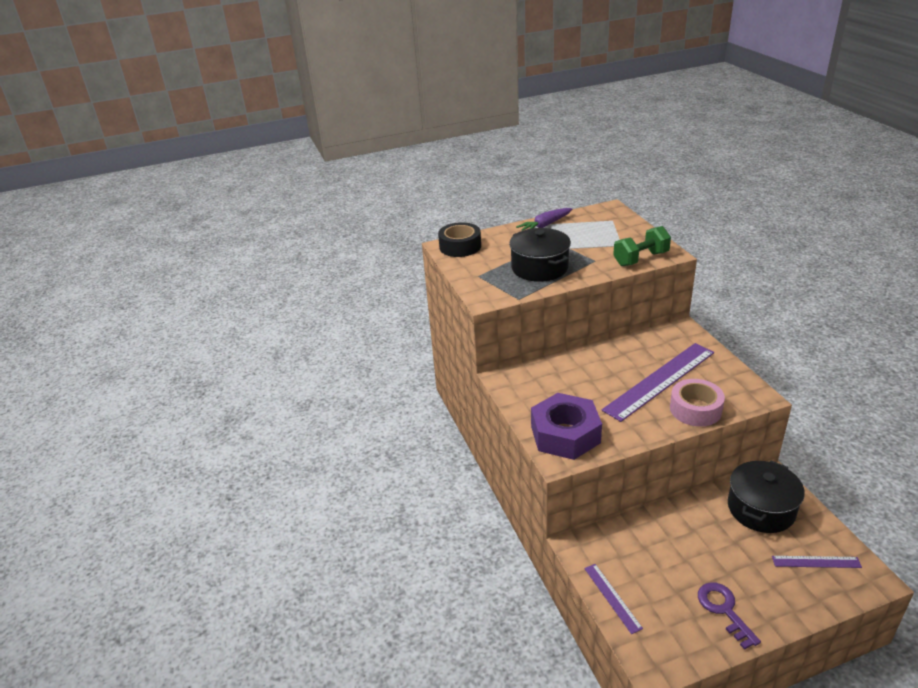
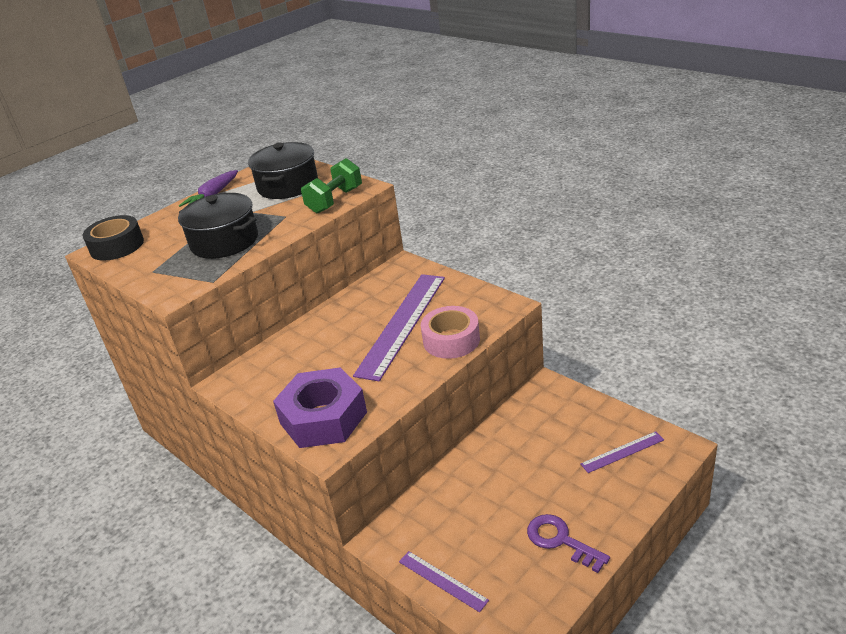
camera: 25 degrees left, 0 degrees up
black pot [728,461,805,533] -> black pot moved to [248,142,318,199]

